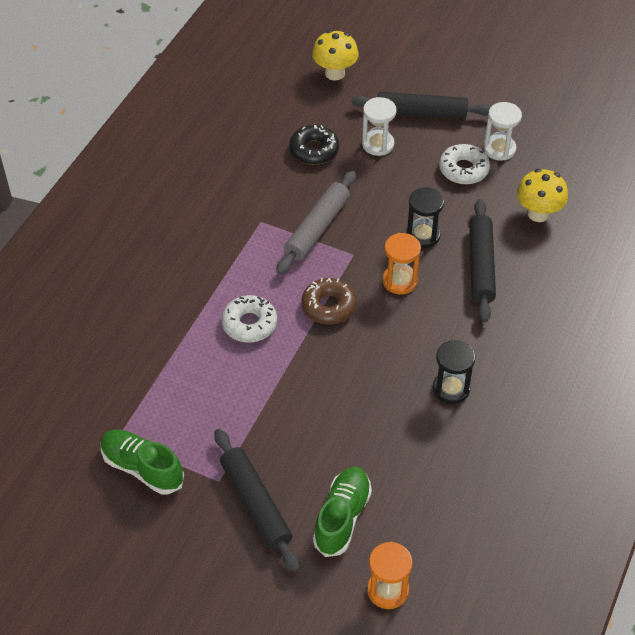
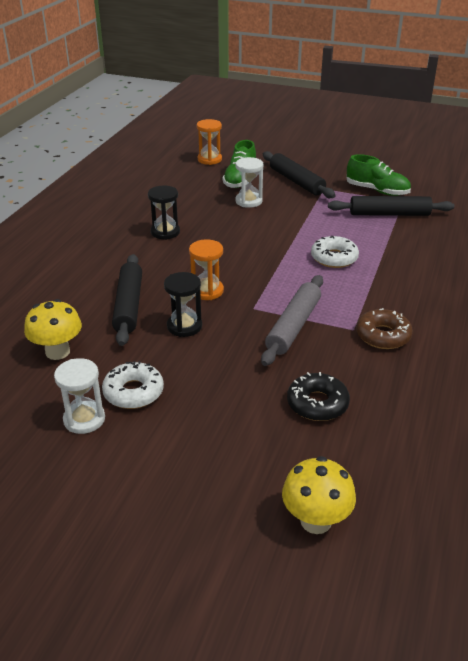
camera: 175 degrees right, 15 degrees down
brown donut [301,278,356,324] -> brown donut moved to [356,308,413,349]
black rolling pin [351,92,491,119] -> black rolling pin moved to [328,196,454,216]
white hourglass [362,97,397,156] -> white hourglass moved to [235,157,264,208]

